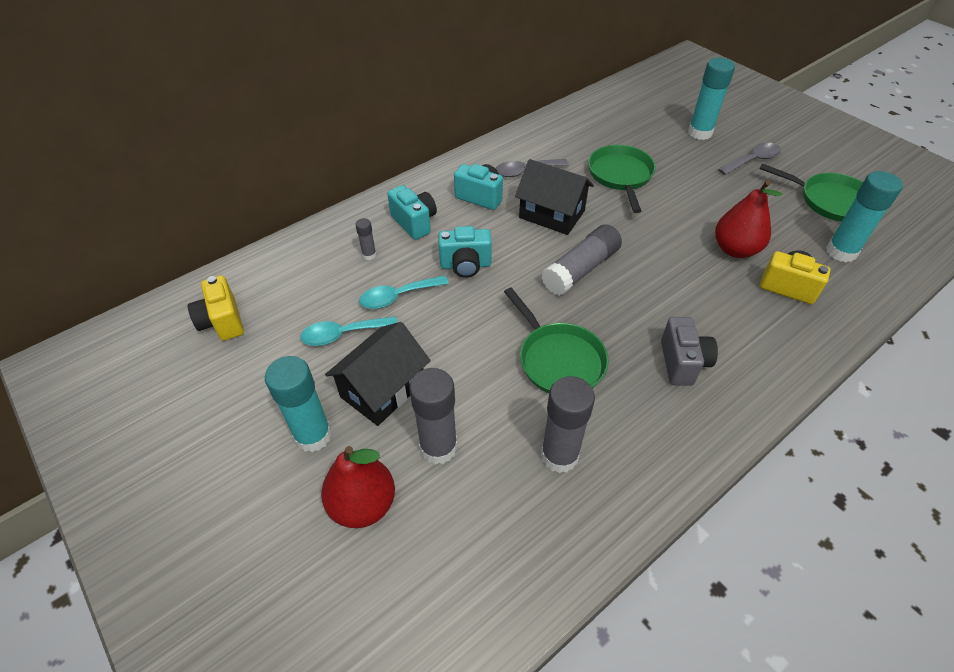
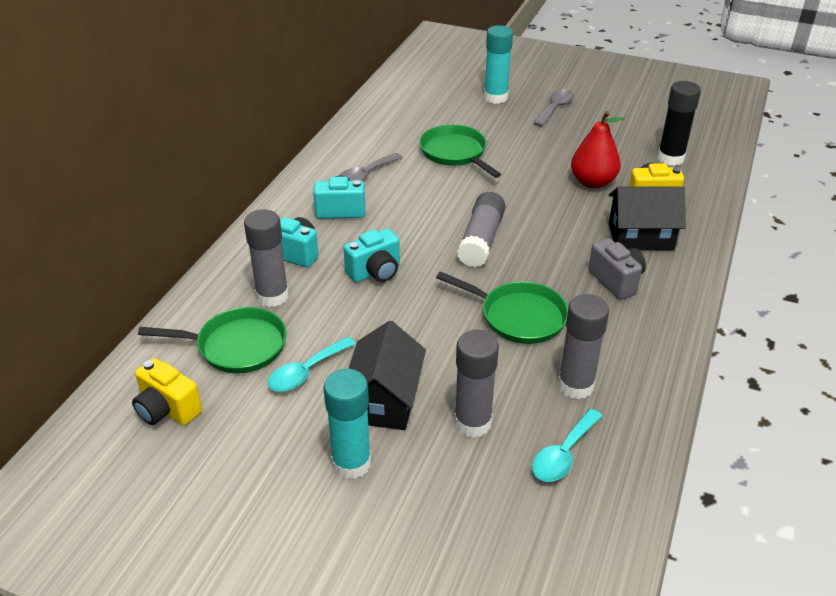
camera: 30 degrees left, 10 degrees down
red pear [321,446,395,528] -> none
grey glue stick [355,218,377,260] -> grey glue stick [244,209,289,307], size x2.06
turquoise spoon [359,275,449,309] -> turquoise spoon moved to [532,409,602,482]
black house [515,159,594,235] -> black house moved to [609,187,686,250]
green pan [759,163,863,222] -> green pan moved to [138,307,287,374]
turquoise glue stick [826,171,903,262] -> black glue stick [658,81,701,166]

